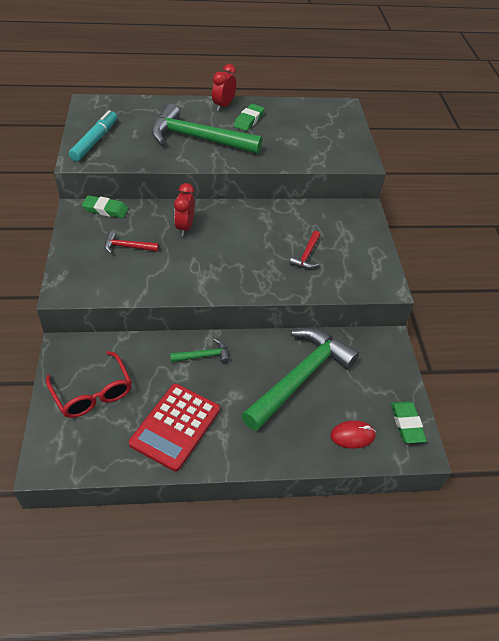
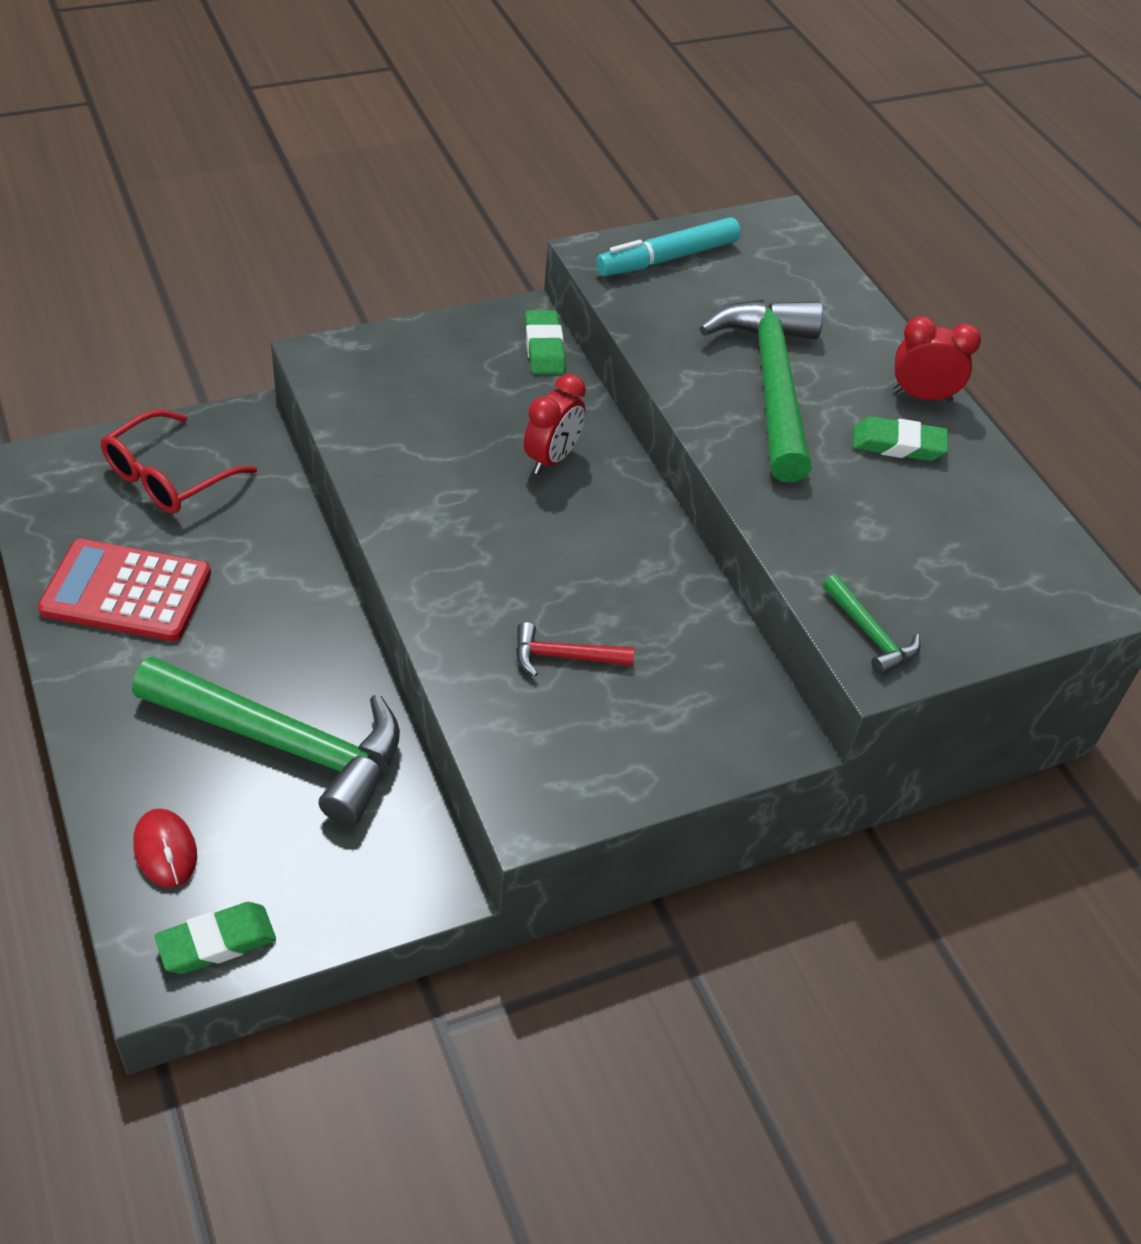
camera: 70 degrees right, 0 degrees up
turquoise marker [69,110,117,161] -> turquoise marker turned 150 degrees clockwise [596,217,741,276]
red hammer [105,231,159,254] -> none
green hammer [170,338,230,363] -> green hammer moved to [823,575,920,676]
red clock [174,183,195,236] -> red clock turned 135 degrees clockwise [524,374,586,474]

